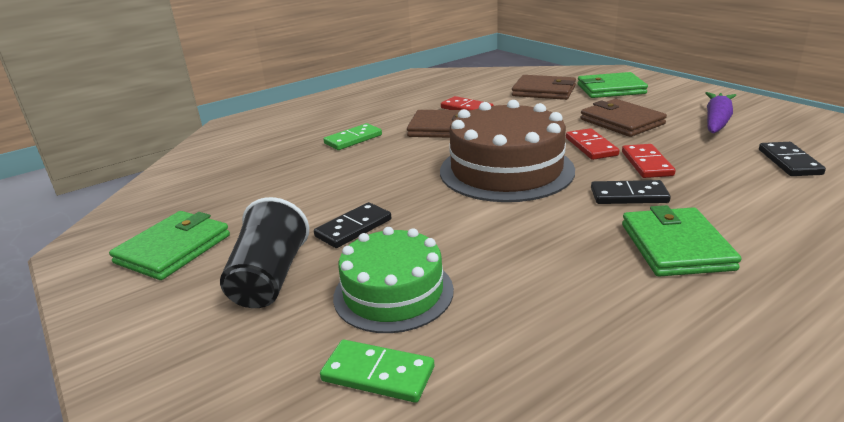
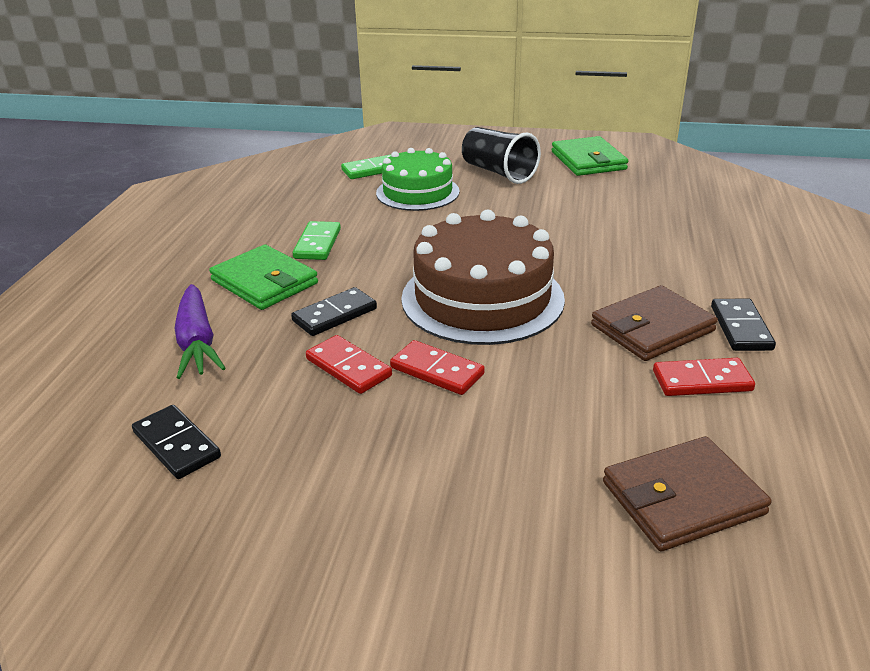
camera: 135 degrees right, 5 degrees up
black domino [314,202,391,248] -> black domino moved to [711,299,776,351]
green domino [323,123,382,150] -> green domino moved to [293,221,341,260]
green wallet [578,72,648,98] -> none
brown wallet [580,99,667,137] -> none
purple carrot [705,92,736,133] -> purple carrot moved to [175,284,226,379]

